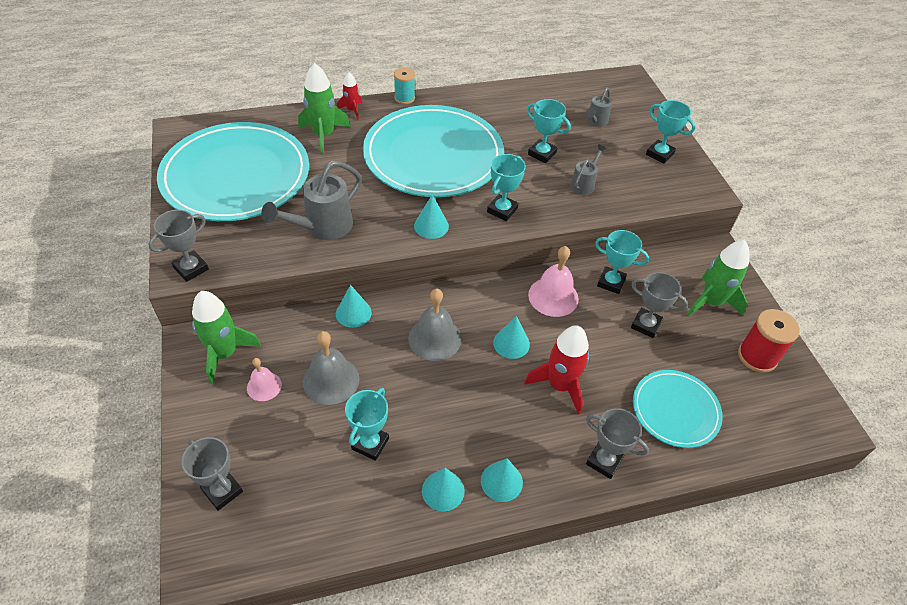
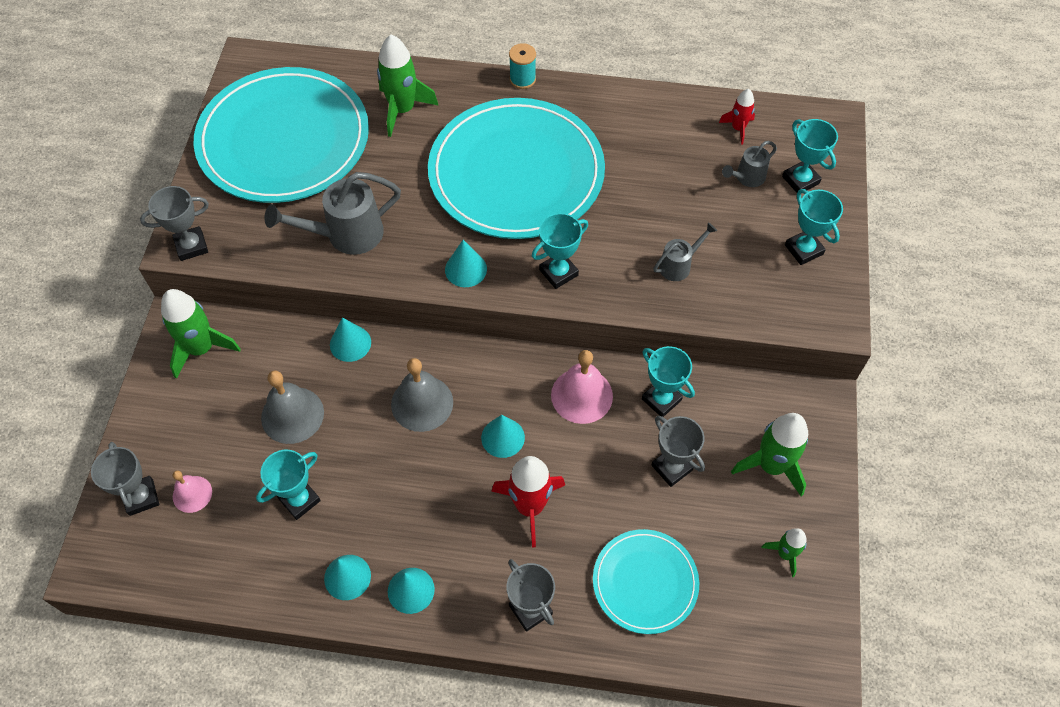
camera: 25 degrees right, 10 degrees up
pink bell [247,358,282,401] -> pink bell moved to [172,470,212,513]
red rocket [337,72,362,119] -> red rocket moved to [719,89,755,145]
turquoise trophy [527,99,571,163] -> turquoise trophy moved to [782,119,838,193]
red spool [738,309,800,373] -> green rocket [761,528,807,577]

